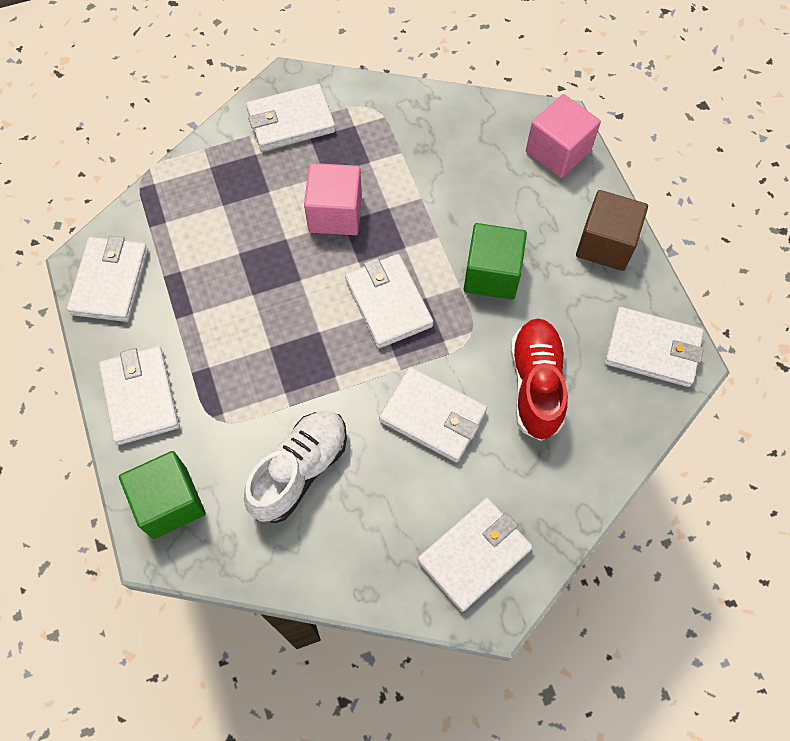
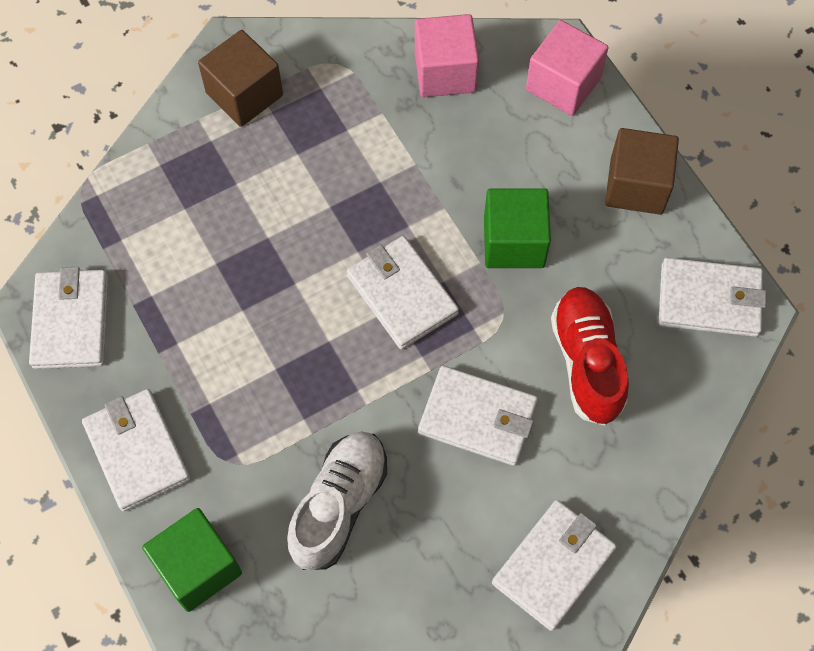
camera: 10 degrees left, 0 degrees up
white wallet [246,84,336,151] -> brown cube [198,30,283,127]
pink cube [304,163,362,235] -> pink cube moved to [415,14,479,97]

